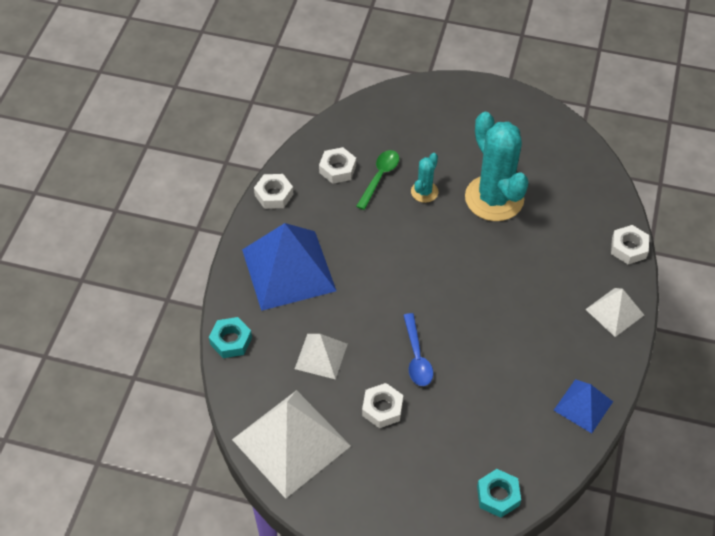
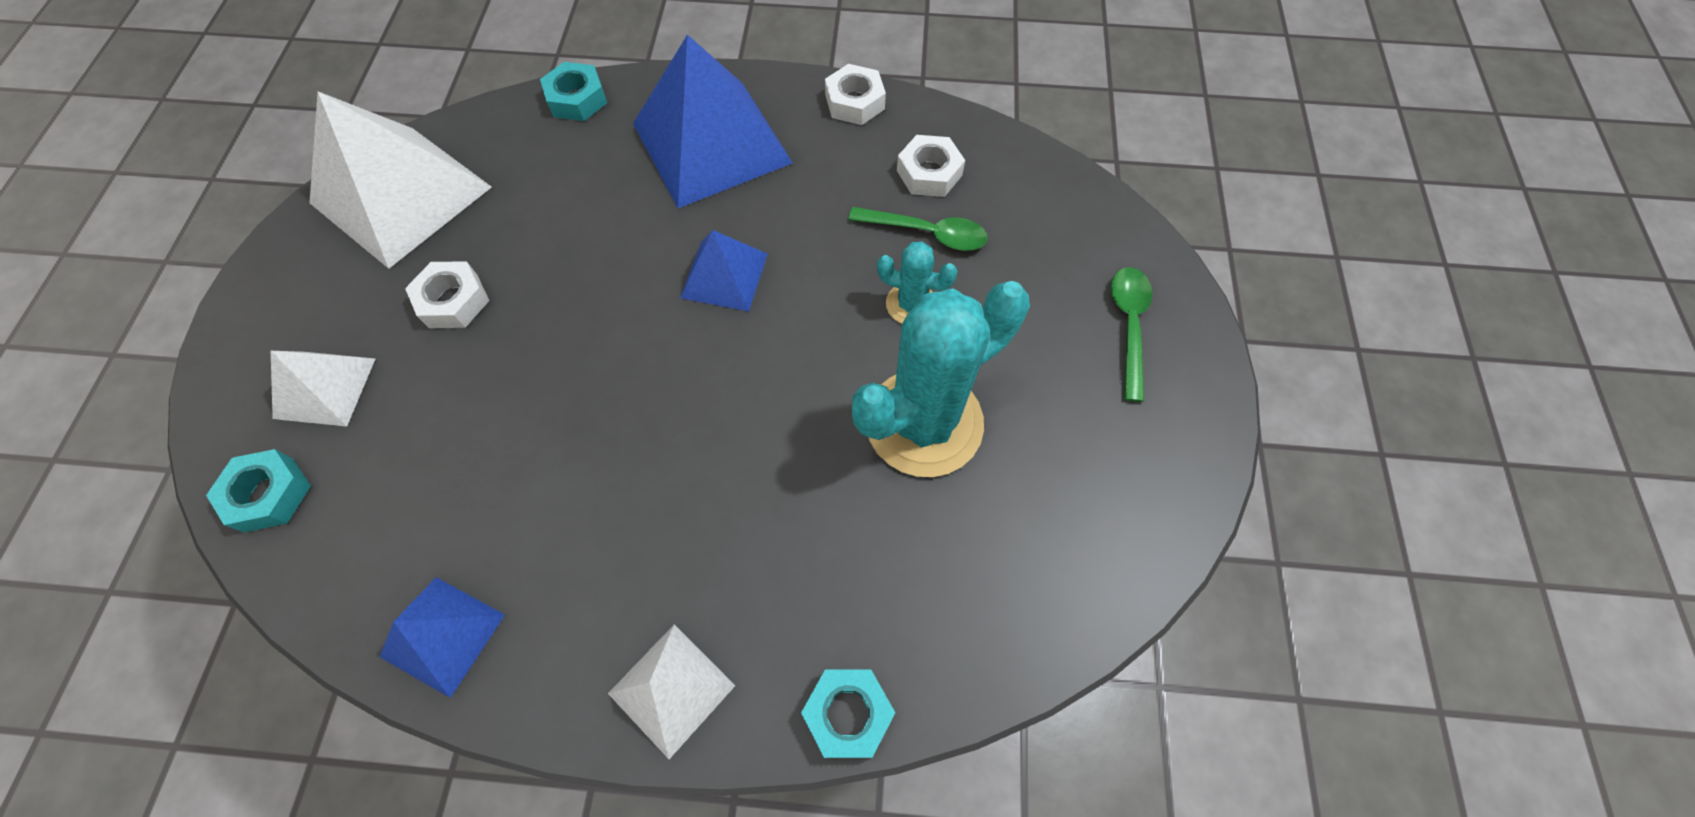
camera: 80 degrees right, 10 degrees up
white pyramid [295,334,348,379] -> white pyramid moved to [271,351,375,427]
blue spoon [403,313,433,386] -> none
white nut [611,225,649,264] -> turquoise nut [801,669,895,758]
none -> blue pyramid [680,230,768,312]
none -> green spoon [1111,267,1152,402]

